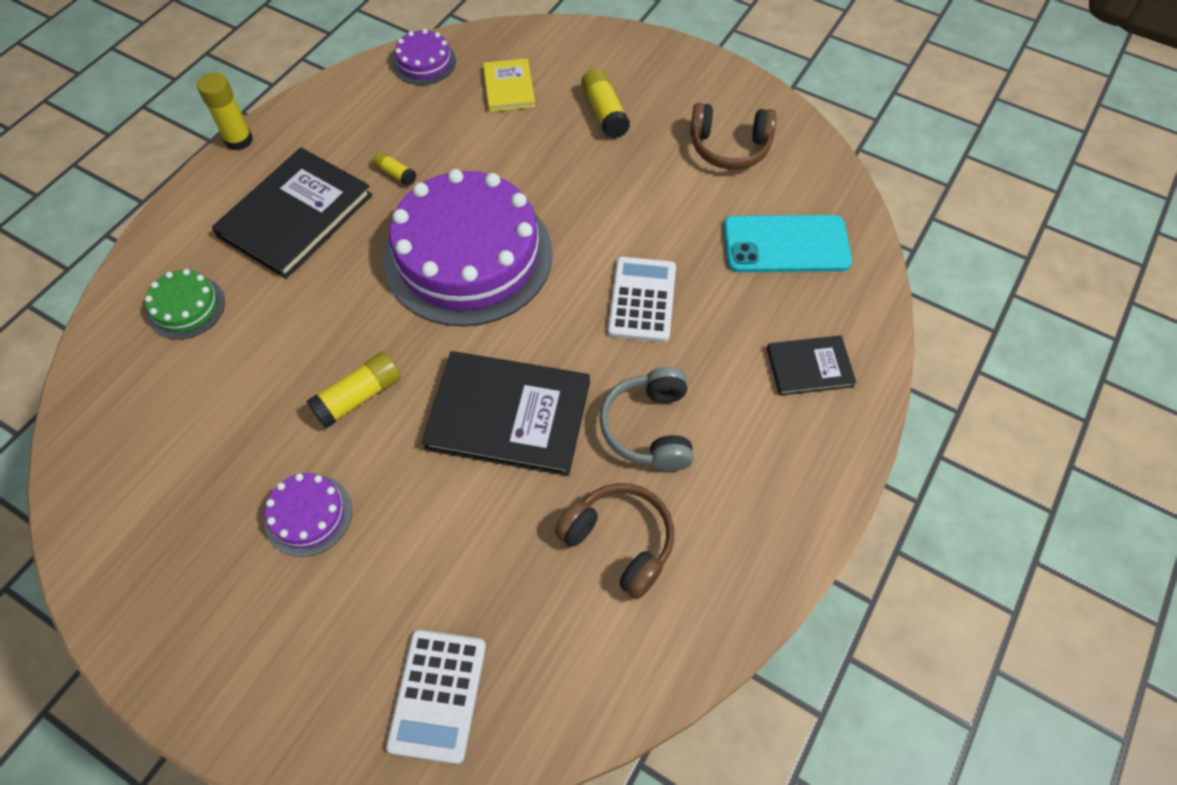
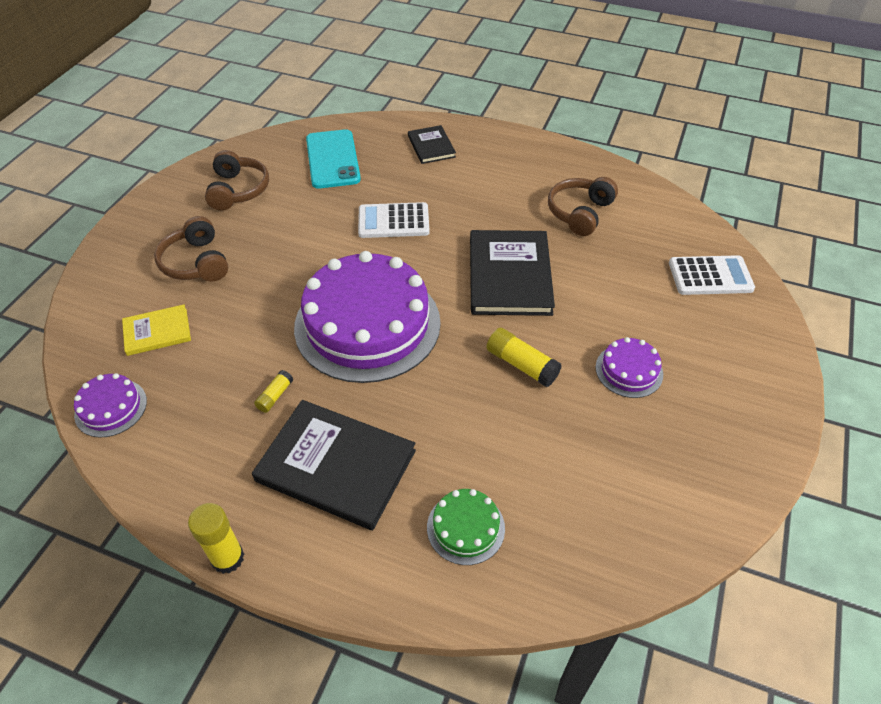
camera: 100 degrees left, 10 degrees down
yellow glue stick [581,68,630,139] -> brown headphones [154,216,229,281]
grey headphones [599,367,694,471] -> none

